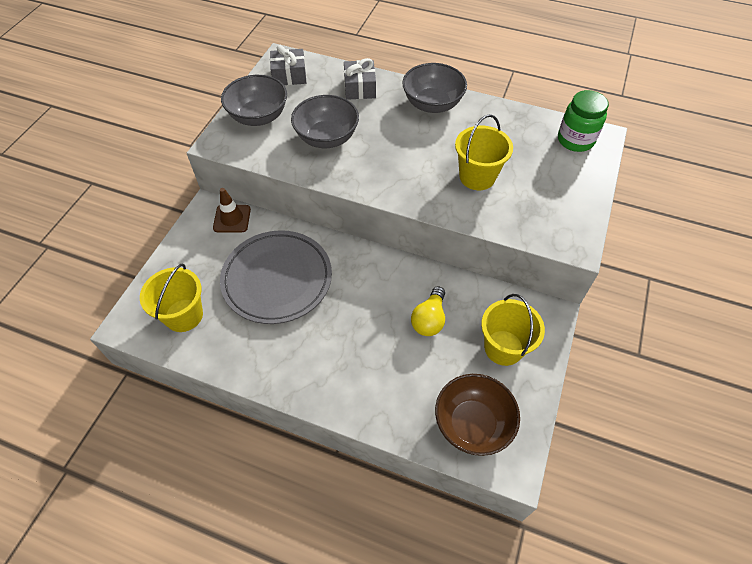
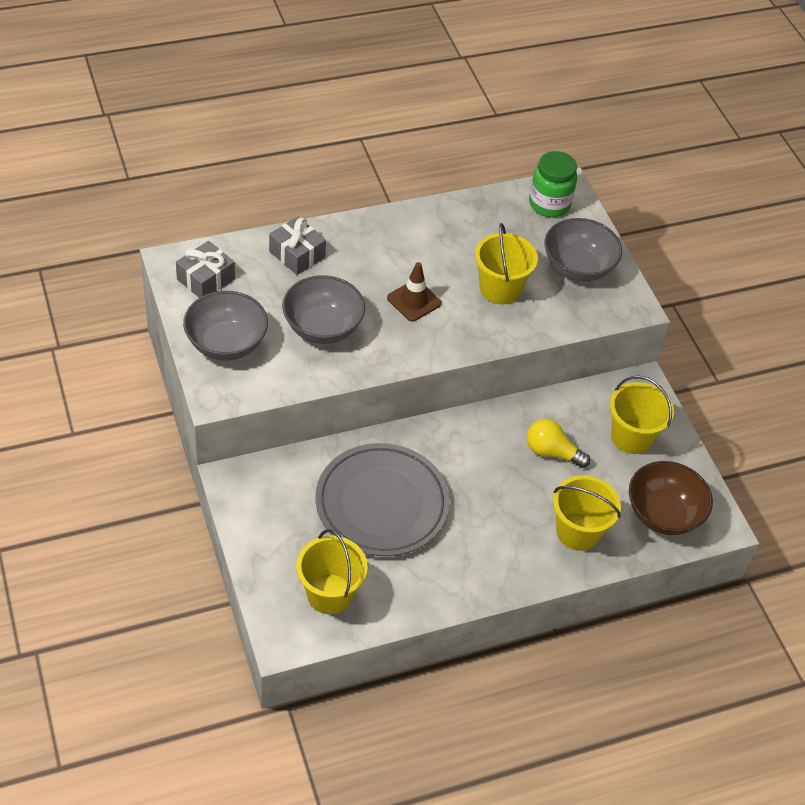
camera: 45 degrees left, 5 degrees down
brown traffic cone [213,188,251,232] -> brown traffic cone moved to [387,262,441,322]
grey bowl [402,63,467,113] -> grey bowl moved to [544,218,622,282]
yellow light bulb [411,286,445,336] -> yellow light bulb turned 135 degrees clockwise [527,419,590,468]
none -> yellow bucket [553,475,621,551]

